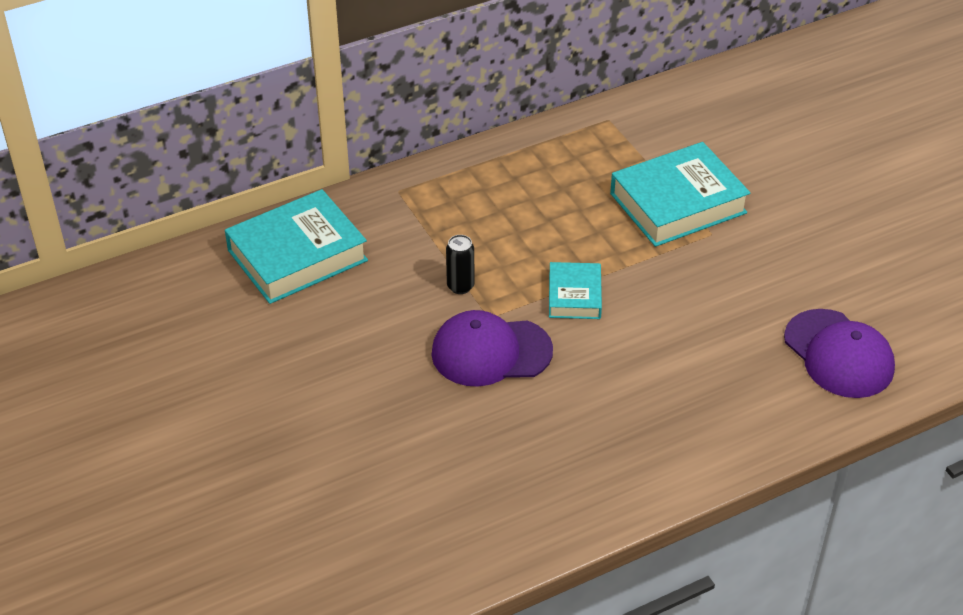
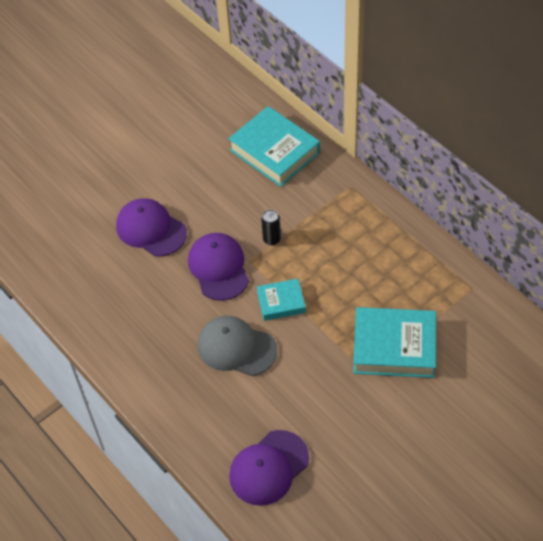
camera: 80 degrees right, 10 degrees up
turquoise book [610,142,750,247] -> turquoise book turned 45 degrees counterclockwise [353,307,436,378]
none -> purple cap [116,198,187,257]
none -> grey cap [198,316,277,376]

